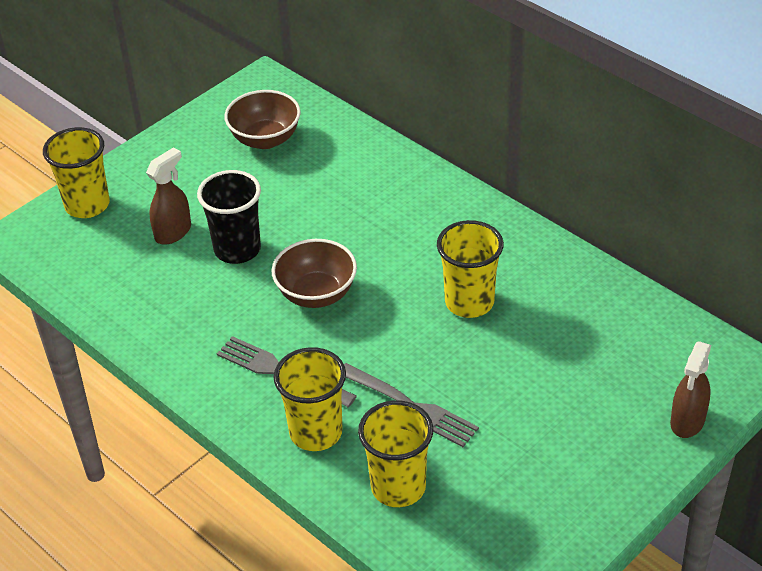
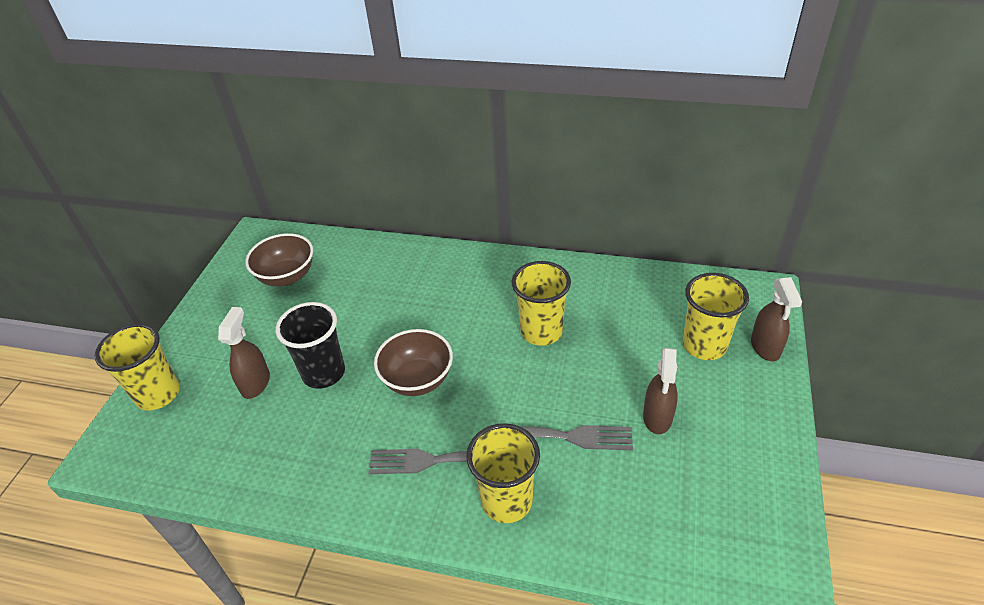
camera: 30 degrees left, 0 degrees up
yellow cup [358,400,433,507] -> yellow cup moved to [683,273,749,360]
none -> brown spray bottle [643,348,678,434]

